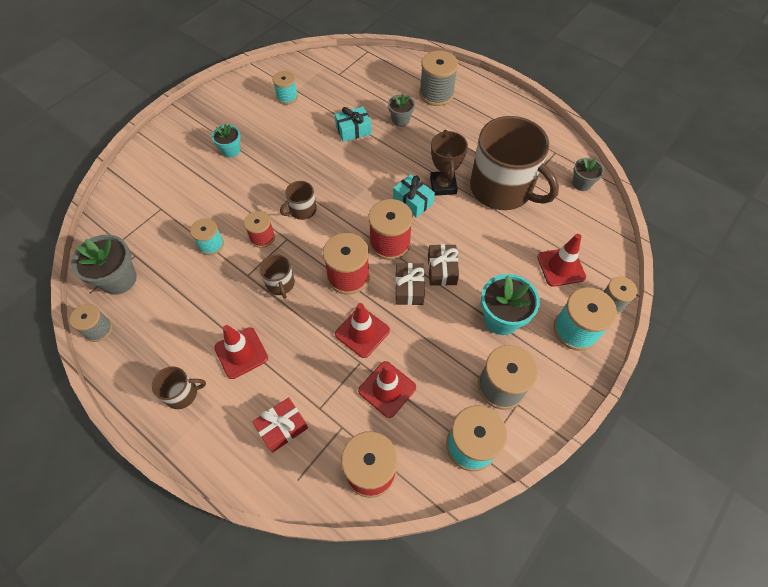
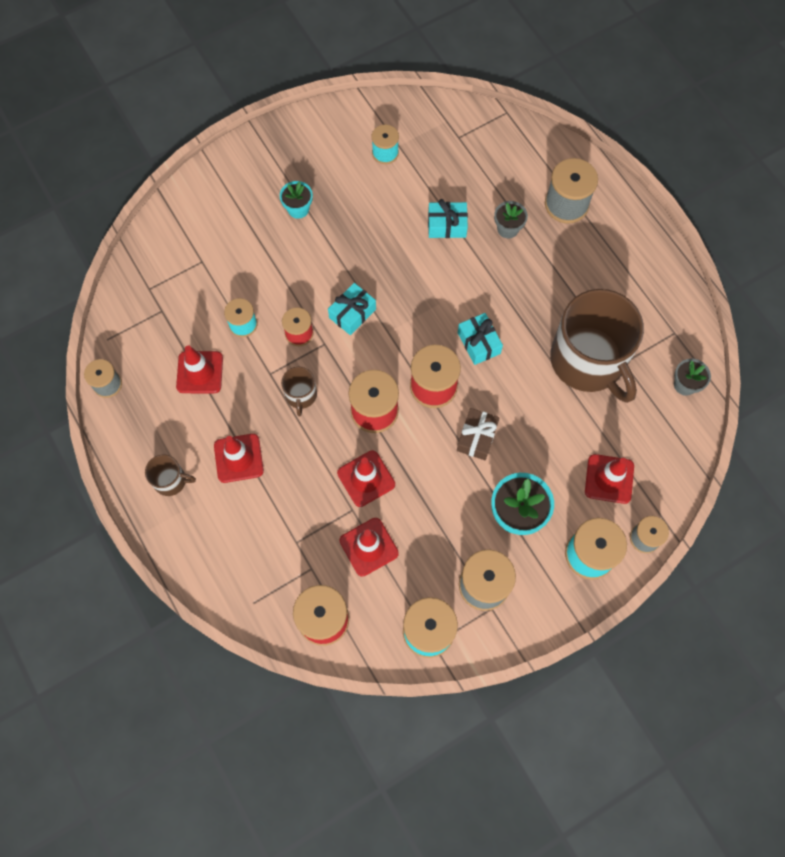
camera: 20 degrees right, 10 degrees up
grey flower pot [71,235,137,295] -> none
red gift [252,397,308,453] -> none
brown mug [280,181,317,220] -> turquoise gift [328,283,376,335]
brown gift [395,263,425,305] -> none
brown trophy [430,130,468,196] -> none
none -> red traffic cone [176,346,223,393]

